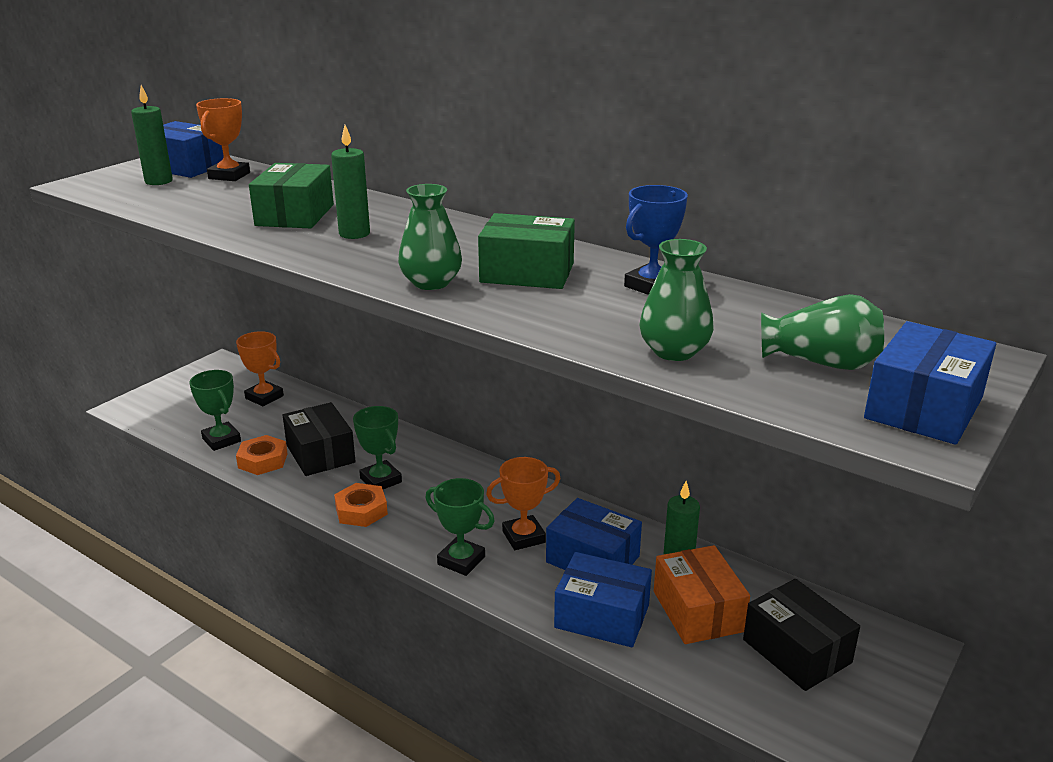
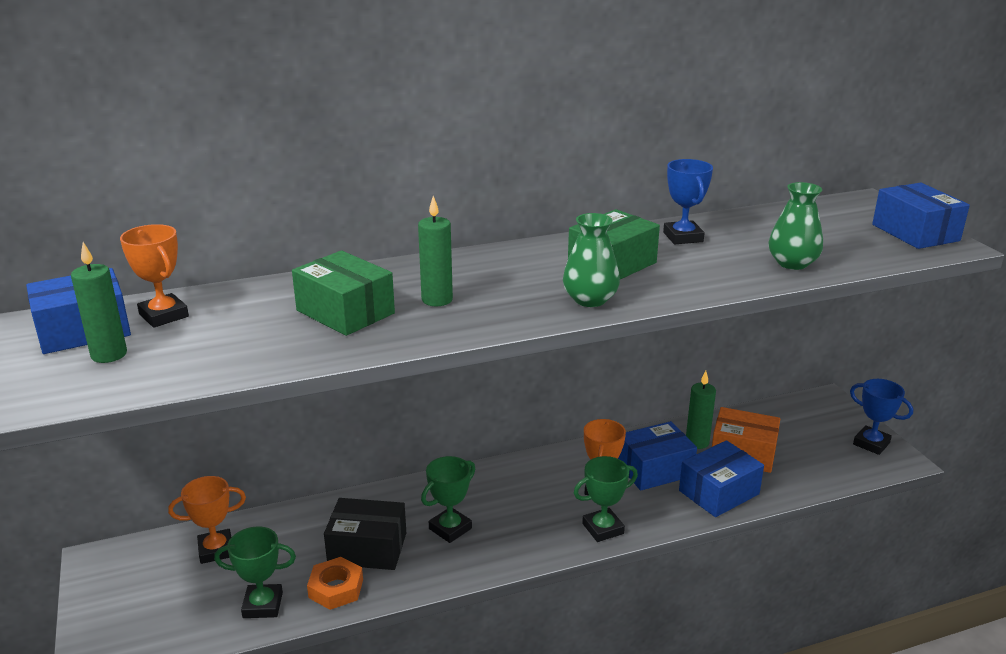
camera: 55 degrees left, 0 degrees up
orange nut [334,483,388,527] -> none
green trophy [353,406,402,489] -> green trophy turned 45 degrees counterclockwise [421,456,475,543]
black box [743,579,860,691] -> none
green vase [761,294,884,370] -> none
none -> blue trophy [850,379,913,455]

